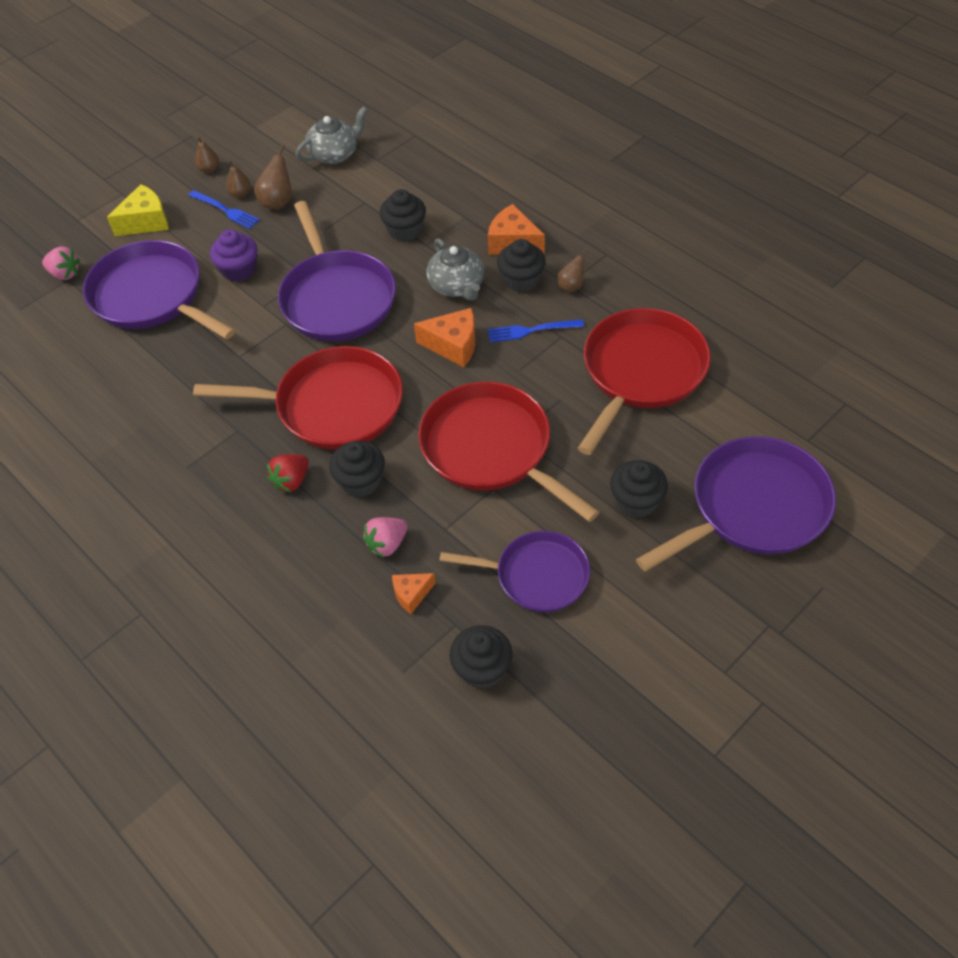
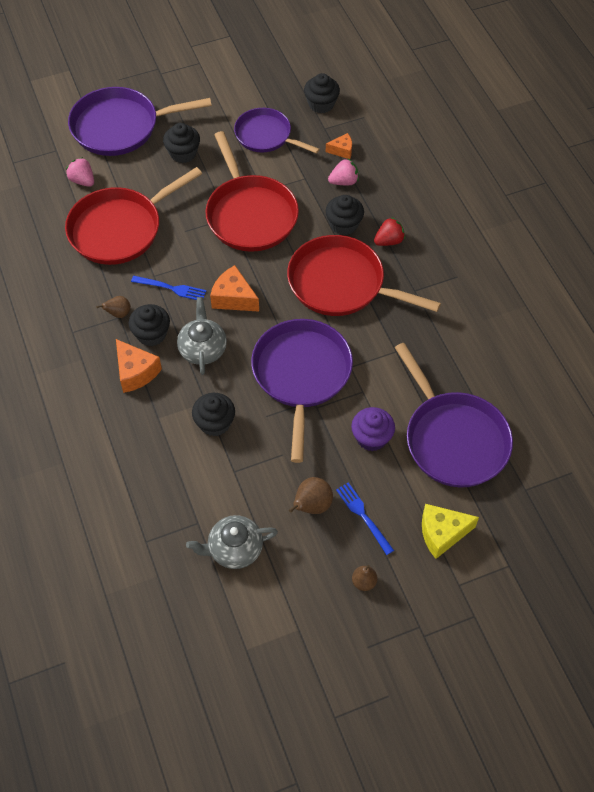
camera: 160 degrees left, 5 degrees up
pink strawberry [42,246,80,280] -> pink strawberry moved to [66,157,94,187]
brown pear [226,160,251,198] -> none

